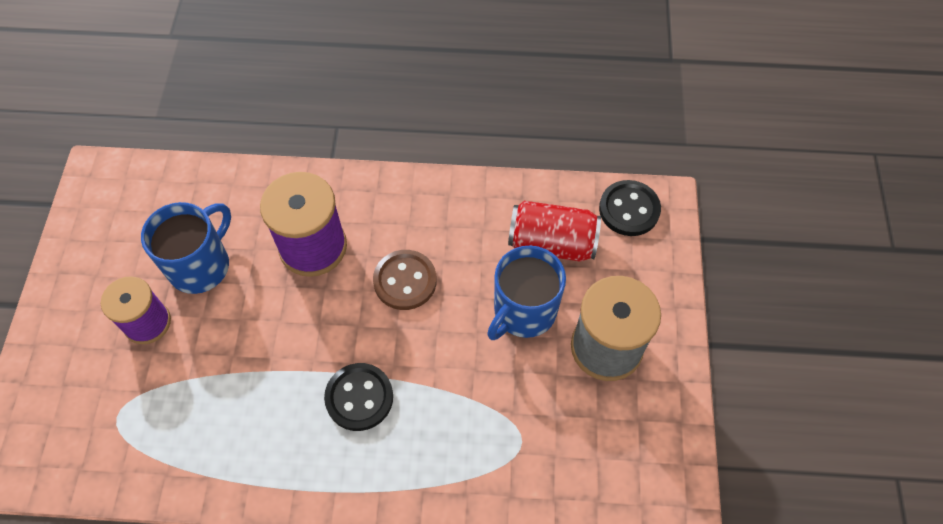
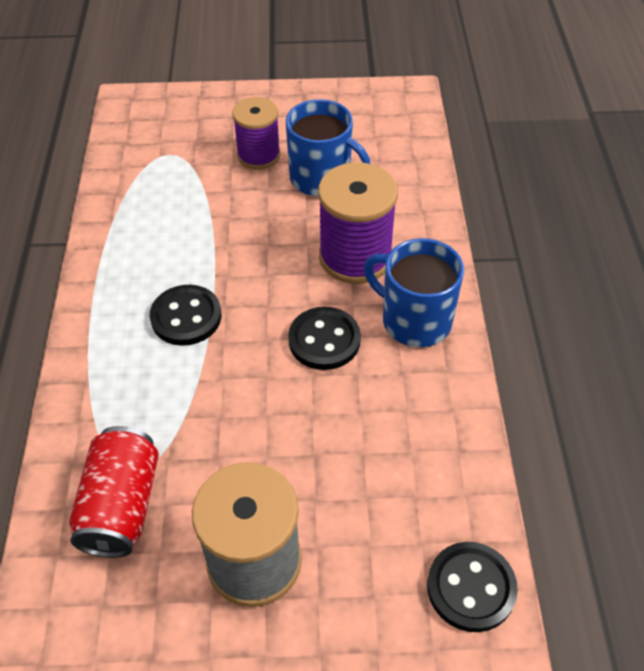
camera: 85 degrees right, 10 degrees down
brown button [373,250,437,310] -> black button [288,307,361,370]
blue mug [487,246,566,340] -> blue mug moved to [364,238,464,347]
red can [508,201,601,262] -> red can moved to [69,426,159,558]

